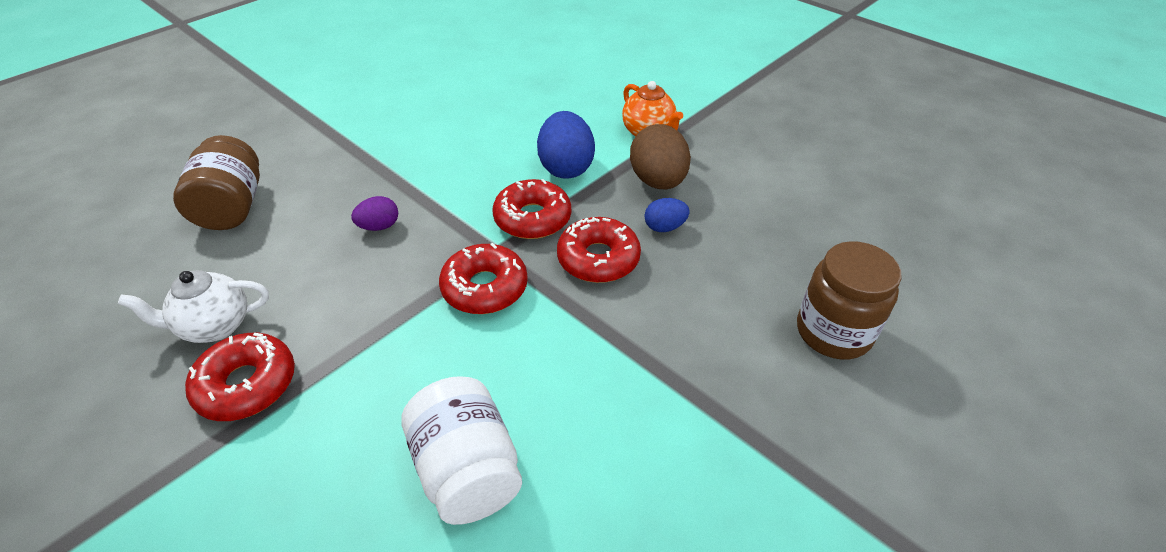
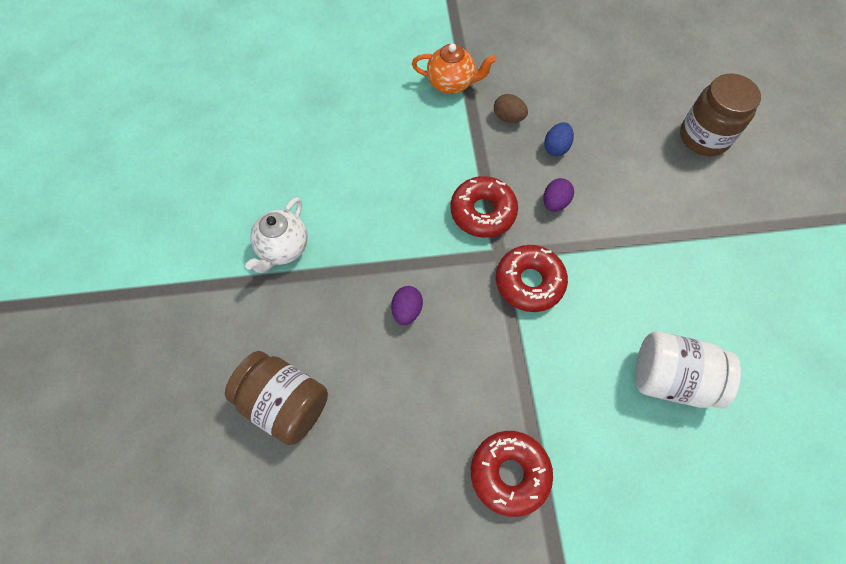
camera: 50 degrees left, 20 degrees up
white teapot [118,270,269,343] -> white teapot moved to [245,197,308,273]
blue egg [537,111,595,179] -> none
red donut [557,217,641,283] -> purple egg [543,178,574,212]
brown egg [630,124,691,189] -> brown egg [494,94,528,123], size x0.54

